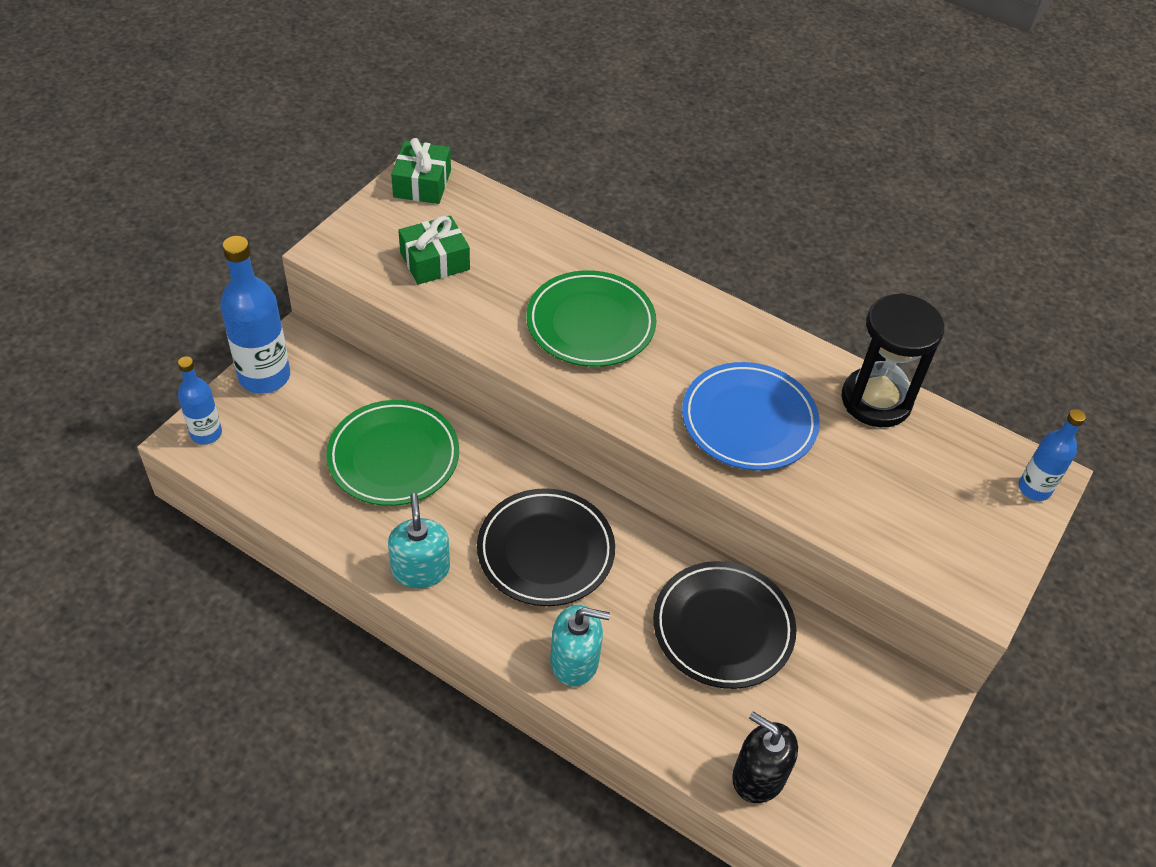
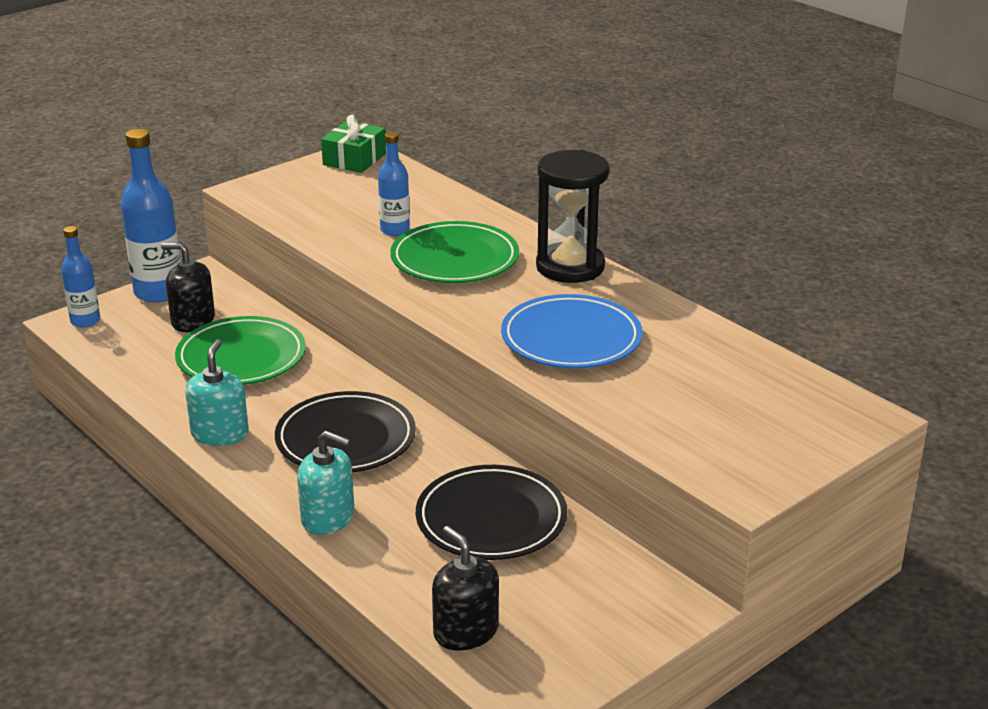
camera: 20 degrees right, 20 degrees down
green gift [398,215,470,285] -> none
black hourglass [841,293,944,427] -> black hourglass moved to [536,150,609,283]
blue bottle [1019,409,1086,501] -> blue bottle moved to [378,132,410,236]
none -> black soap dispenser [161,243,215,332]

